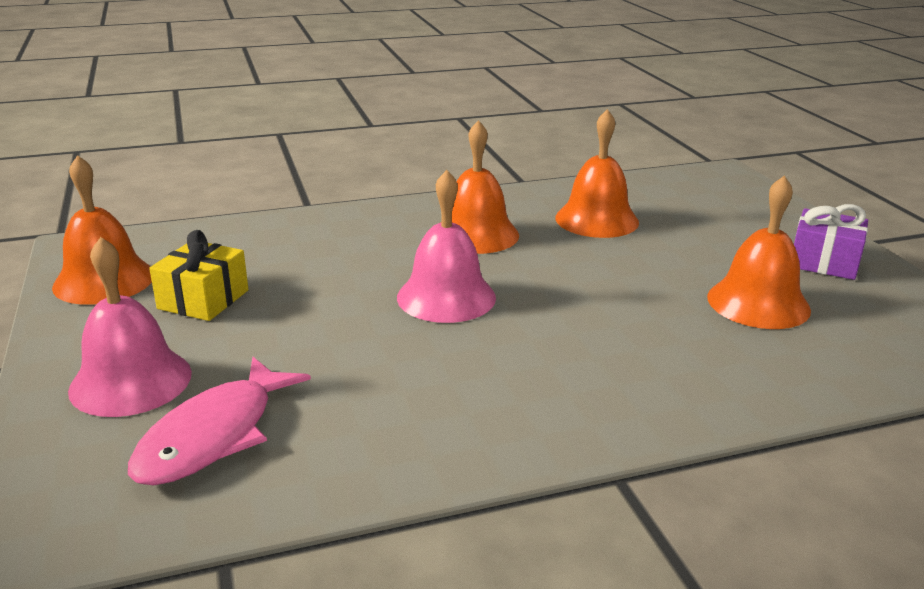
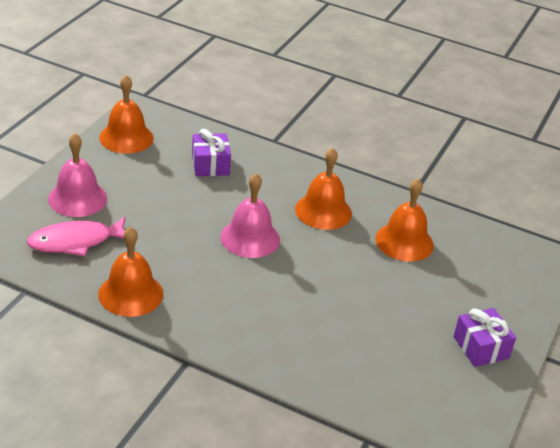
camera: 40 degrees right, 10 degrees up
yellow gift [149,230,249,321] -> none
orange bell [707,176,811,329] -> orange bell moved to [98,226,163,317]
none -> purple gift [192,129,231,176]

